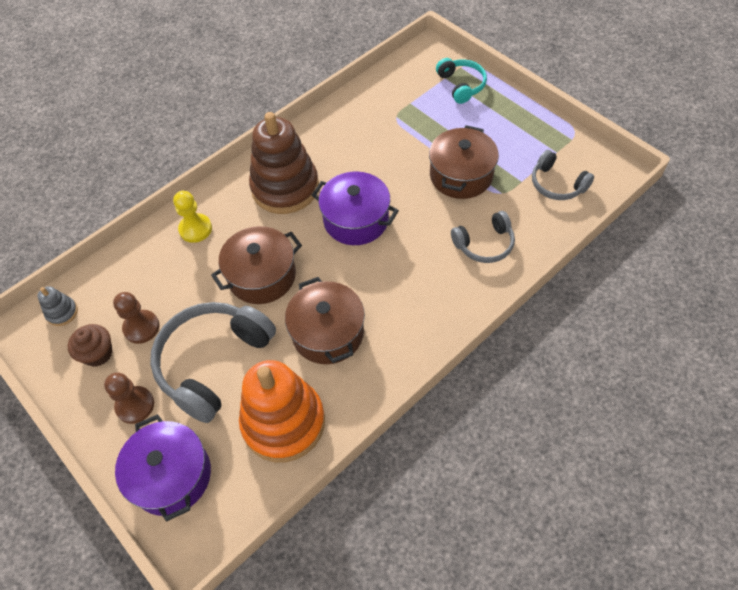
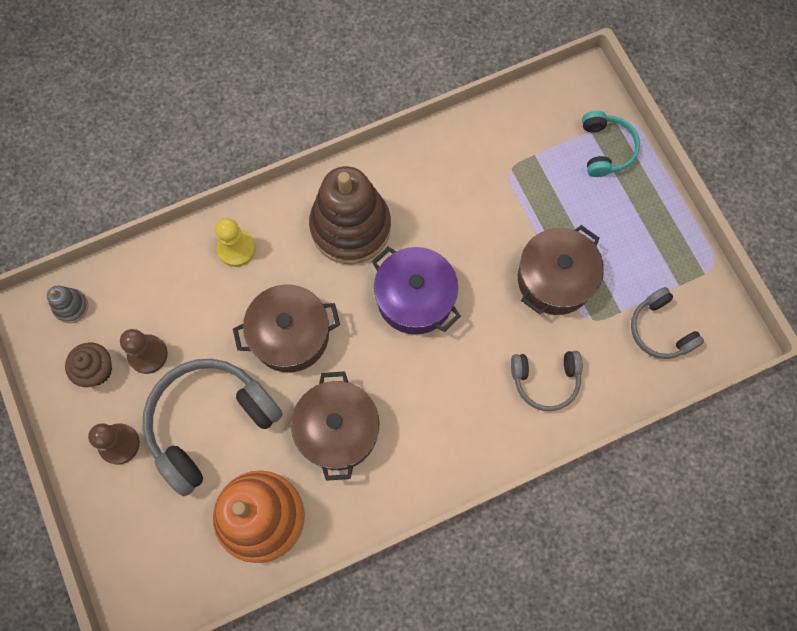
camera: 15 degrees right, 15 degrees up
purple pot [115,414,211,521] -> none

